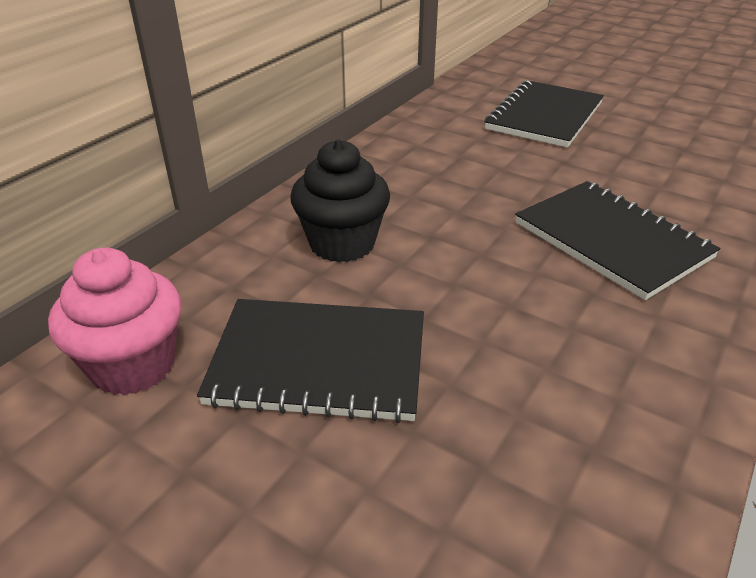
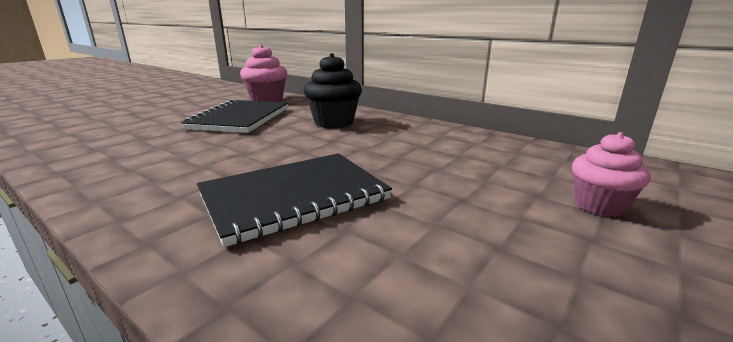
camera: 95 degrees right, 15 degrees down
black notebook [484,80,604,148] -> pink cupcake [572,132,651,217]

